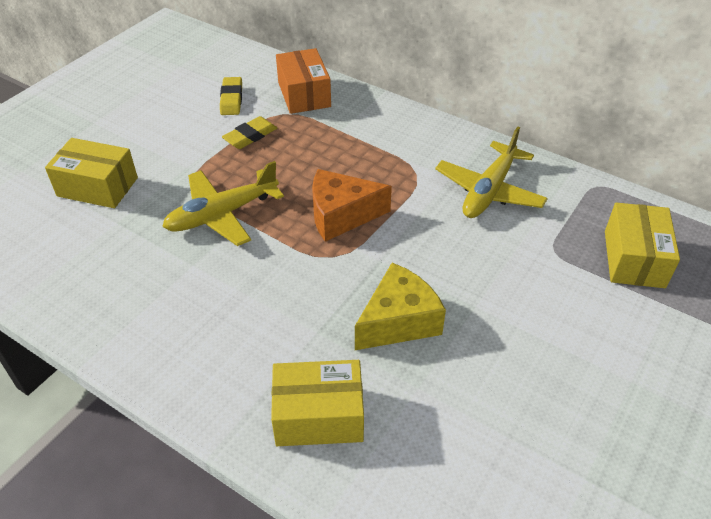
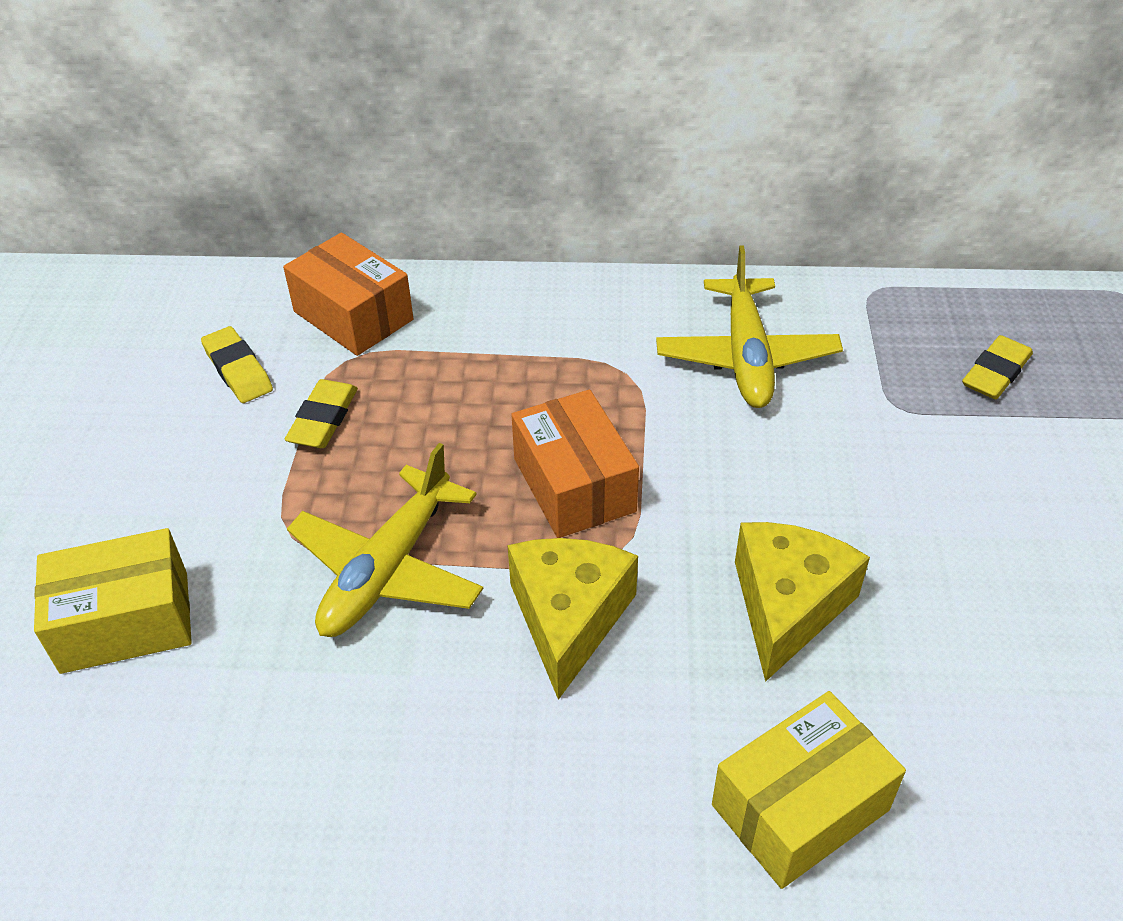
camera: 30 degrees left, 0 degrees up
orange cheese [312,169,392,242] -> orange box [511,389,639,538]
yellow box [605,202,680,288] -> yellow eraser [962,335,1033,399]
none -> yellow cheese [508,538,638,700]

